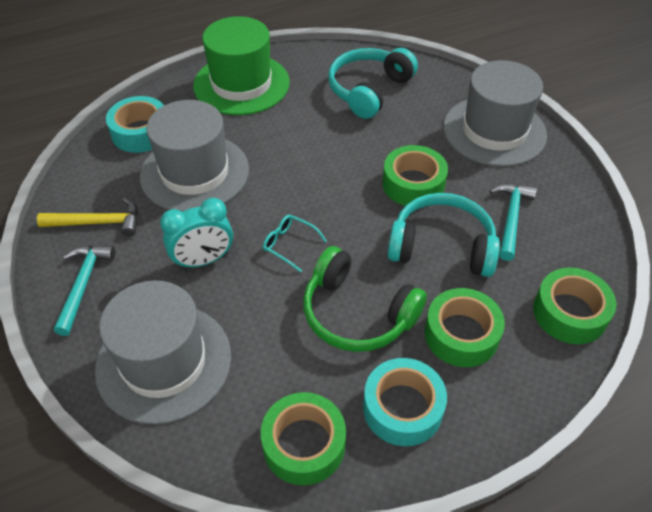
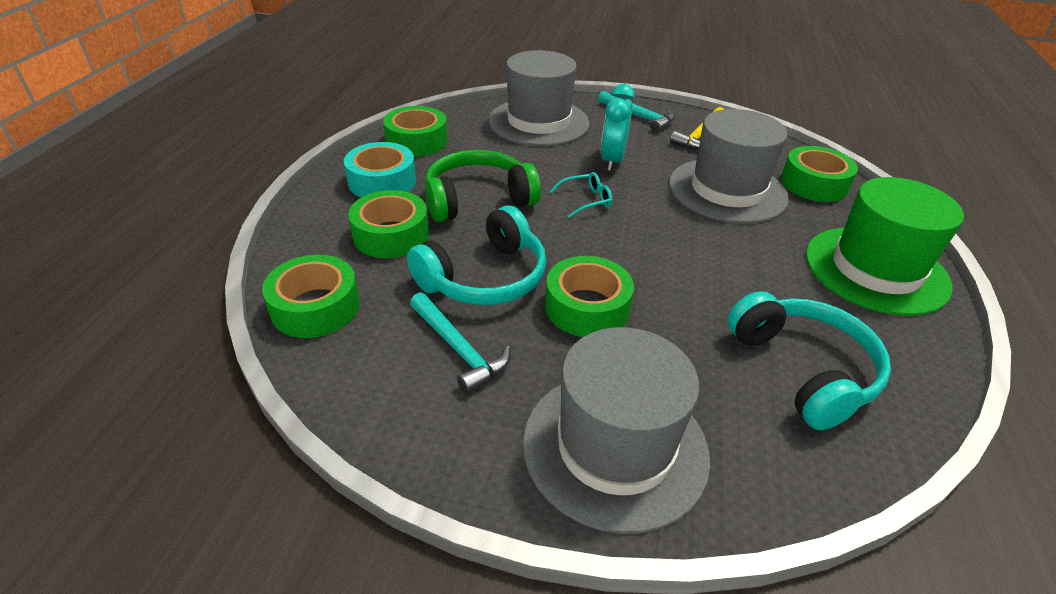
camera: 125 degrees right, 10 degrees down
turquoise tape [106,96,164,153] -> green tape [781,146,858,202]

